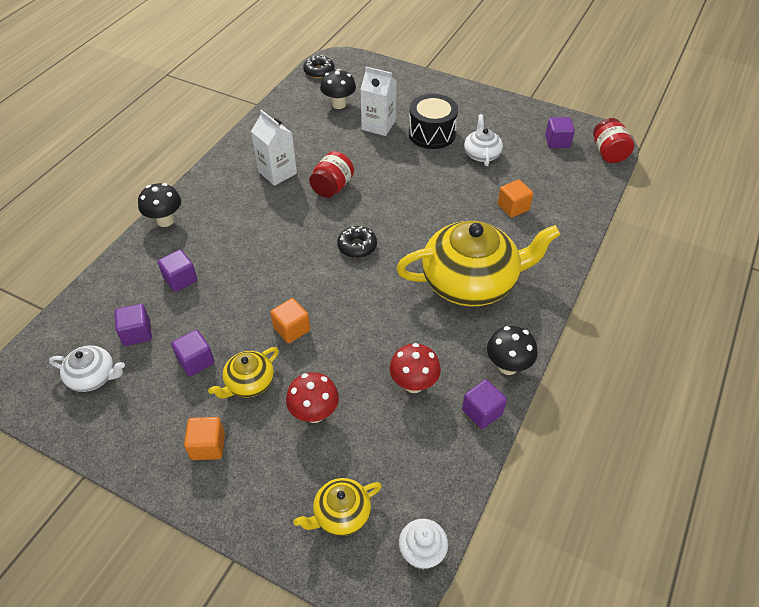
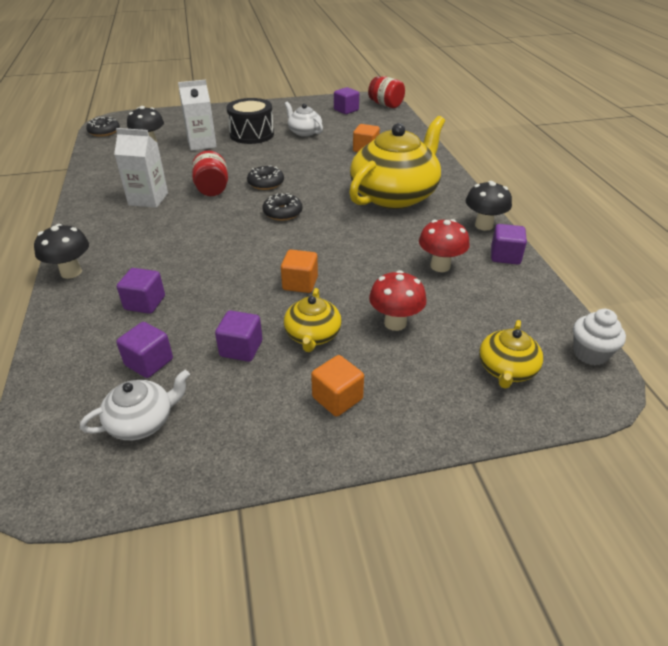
camera: 40 degrees left, 10 degrees down
none -> black donut [247,165,284,190]

